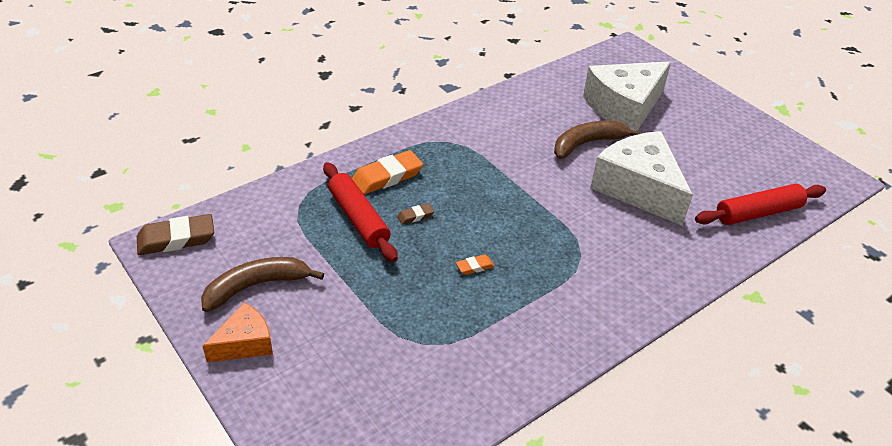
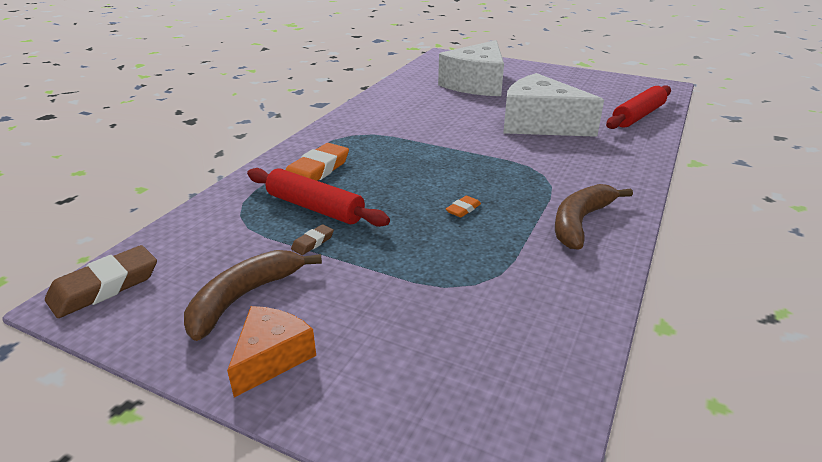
camera: 25 degrees left, 10 degrees down
brown eraser [397,203,434,225] -> brown eraser moved to [291,224,334,255]
brown banana [554,121,642,159] -> brown banana moved to [555,184,633,250]

